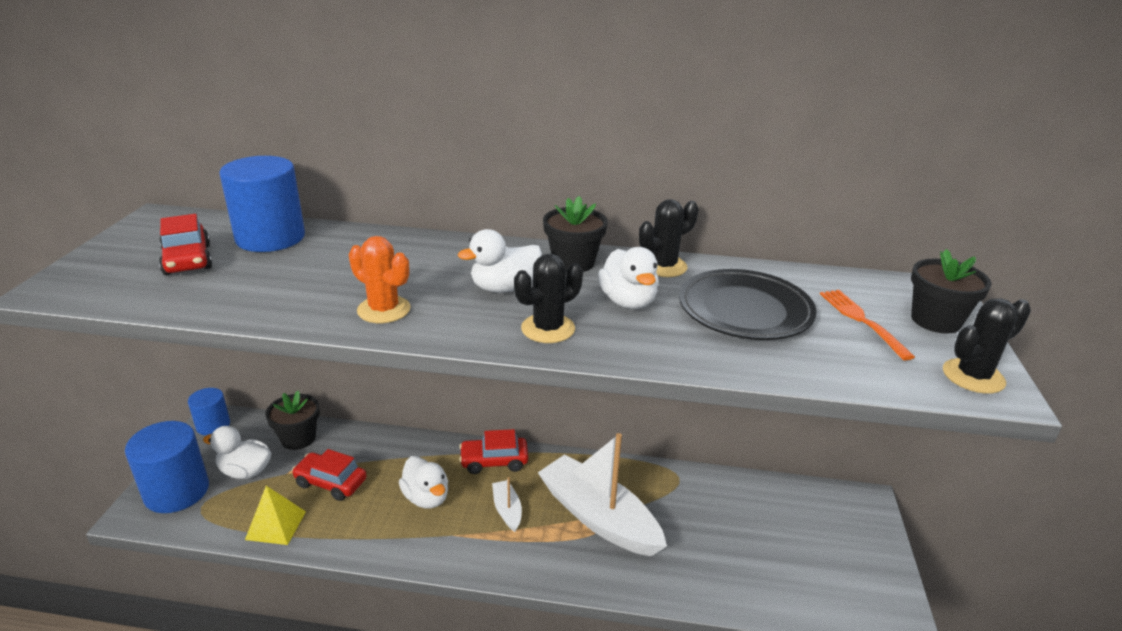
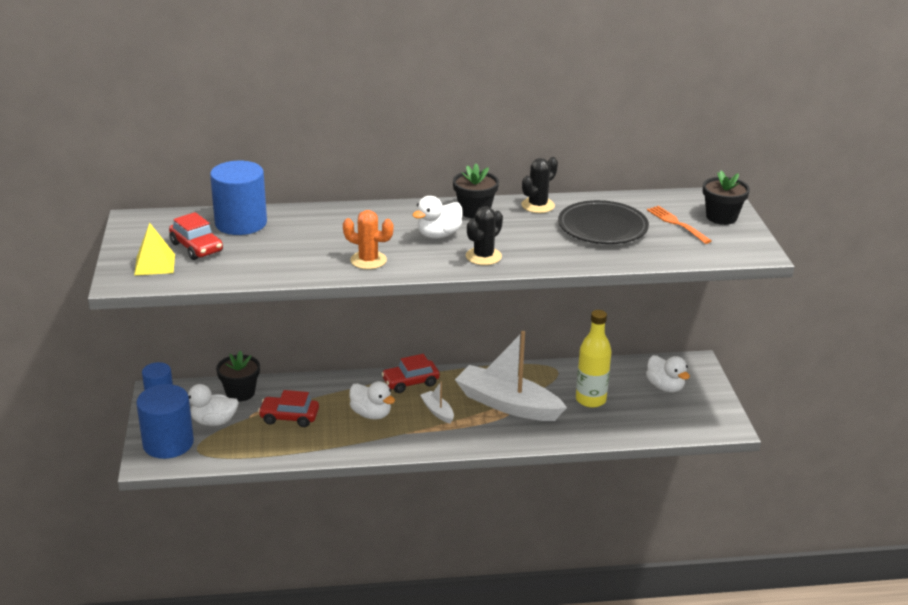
camera: 15 degrees left, 0 degrees up
yellow pyramid [245,486,306,545] -> yellow pyramid moved to [134,223,175,275]
white duck [598,247,659,309] -> white duck moved to [646,355,690,393]
black cactus [943,298,1031,394] -> none
none -> yellow bottle [576,310,612,408]

